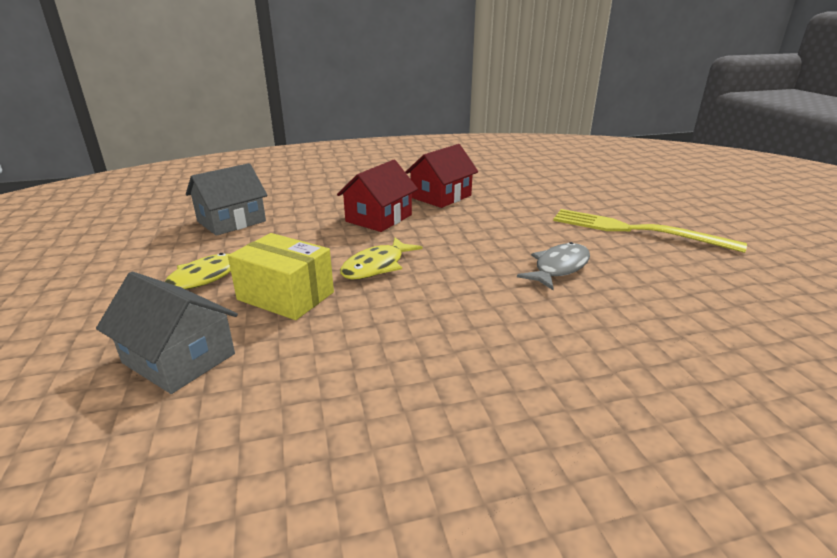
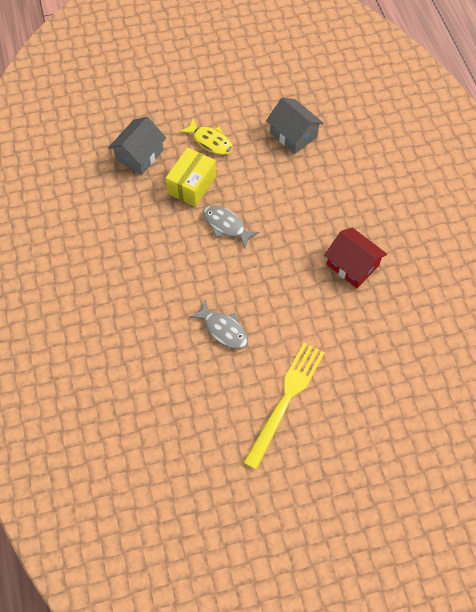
camera: 90 degrees right, 35 degrees up
red house [337,160,418,232] -> none
yellow fish [340,237,423,279] -> grey fish [203,205,260,248]

